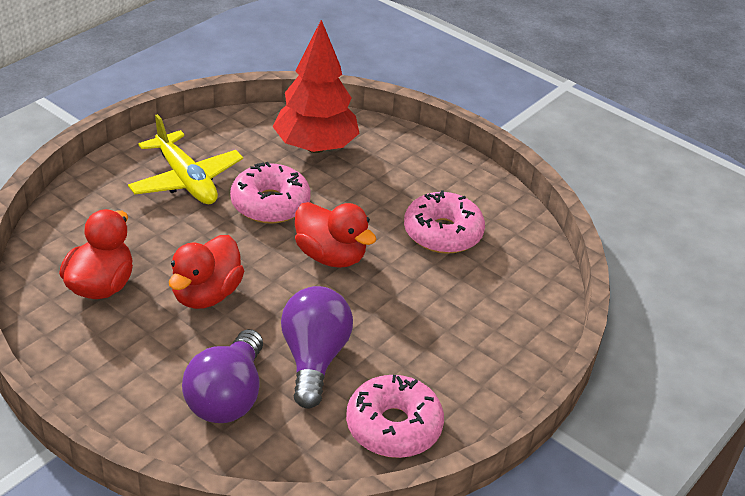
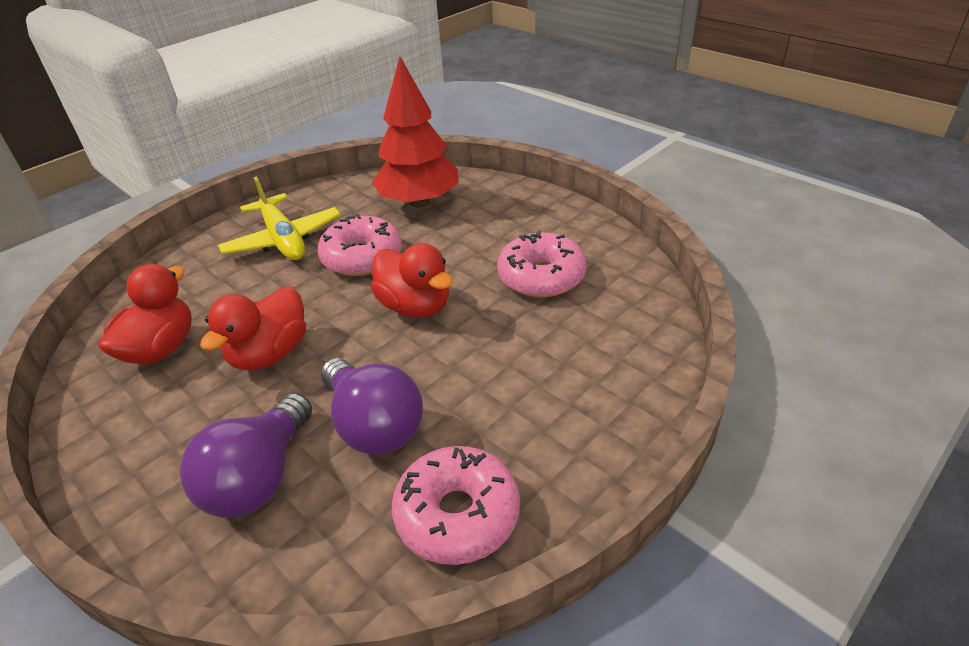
camera: 10 degrees right, 0 degrees up
purple light bulb [281,286,353,408] -> purple light bulb turned 135 degrees clockwise [321,358,423,455]

